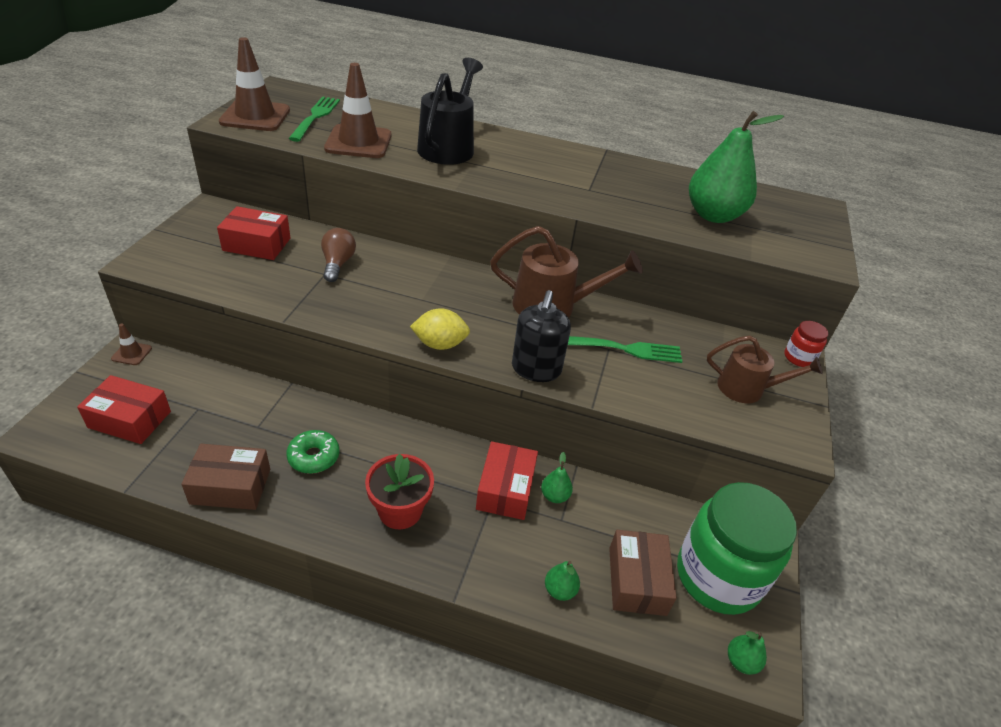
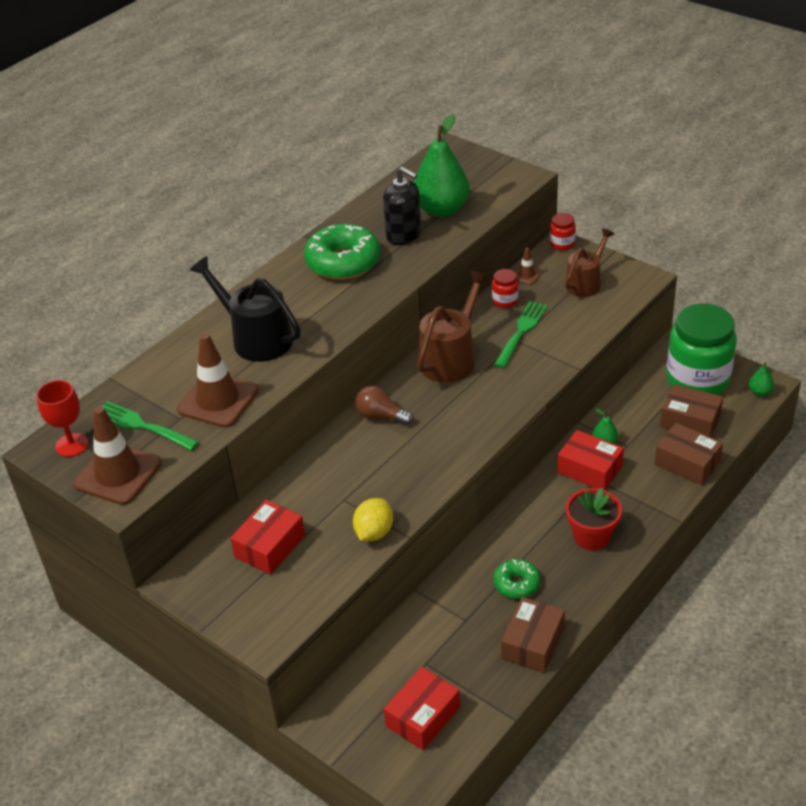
camera: 60 degrees left, 0 degrees up
brown traffic cone [111,324,152,365] -> brown traffic cone moved to [515,247,543,285]
brown light bulb [321,228,356,282] -> brown light bulb moved to [355,386,413,425]
yellow lemon [410,308,470,350] -> yellow lemon moved to [353,498,393,541]
black soap dispenser [512,290,571,382] -> black soap dispenser moved to [383,167,422,245]
green pear [545,561,580,601] -> brown box [655,423,723,485]
none -> red goblet [36,380,88,457]
none -> green donut [304,223,380,280]
none -> red jar [492,269,519,308]

